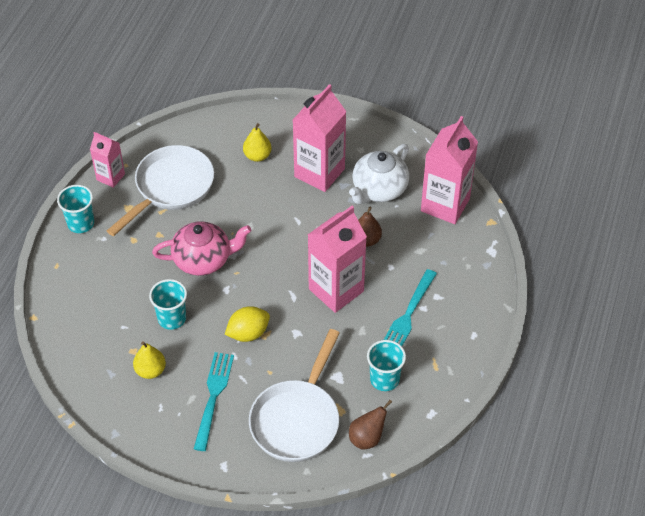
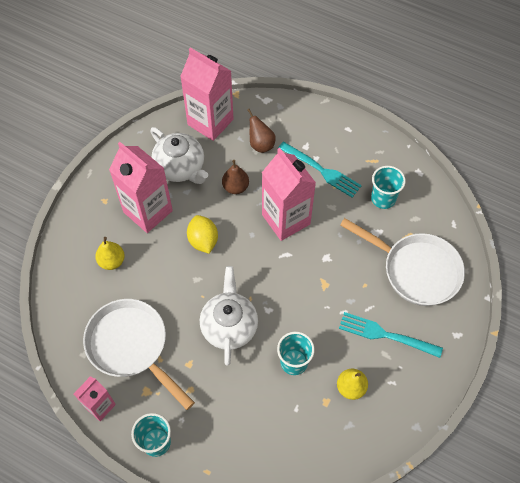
camera: 80 degrees left, 10 degrees up
pink teapot [152,221,252,276] -> white teapot [200,266,258,366]
yellow lemon [224,306,270,342] -> yellow lemon moved to [187,215,218,254]
brown pear [349,400,392,449] -> brown pear moved to [247,109,276,153]

